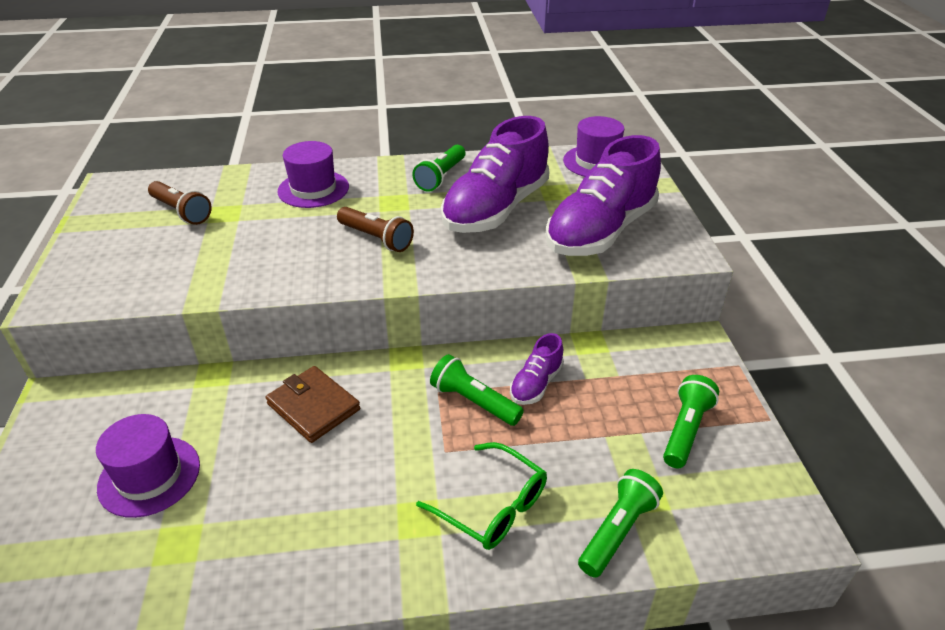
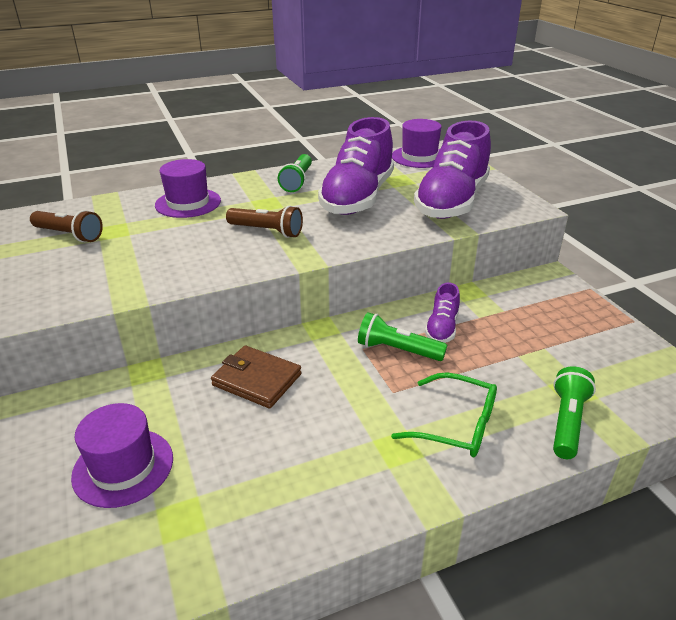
camera: 15 degrees left, 5 degrees down
green flashlight [663,375,719,468] -> none

